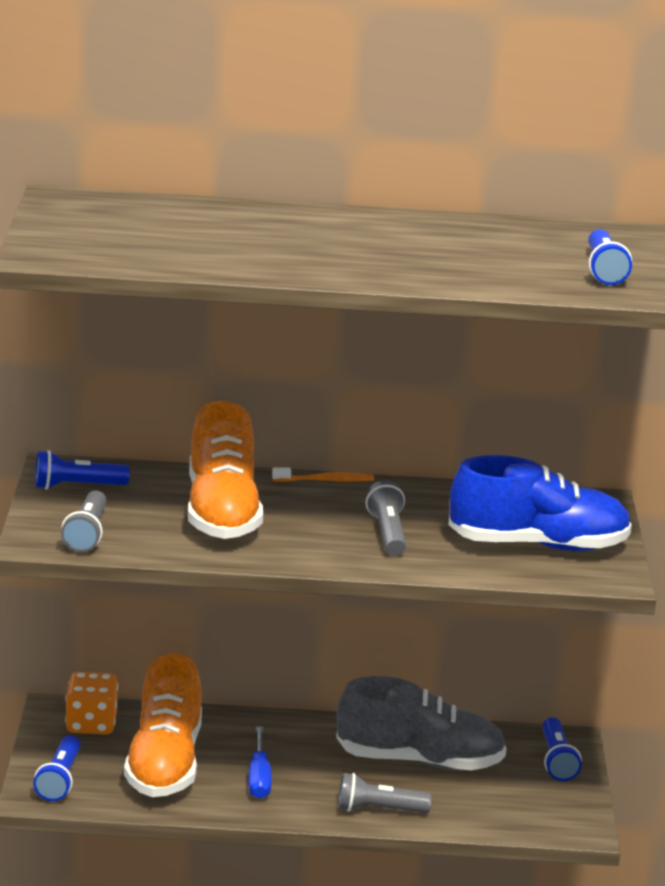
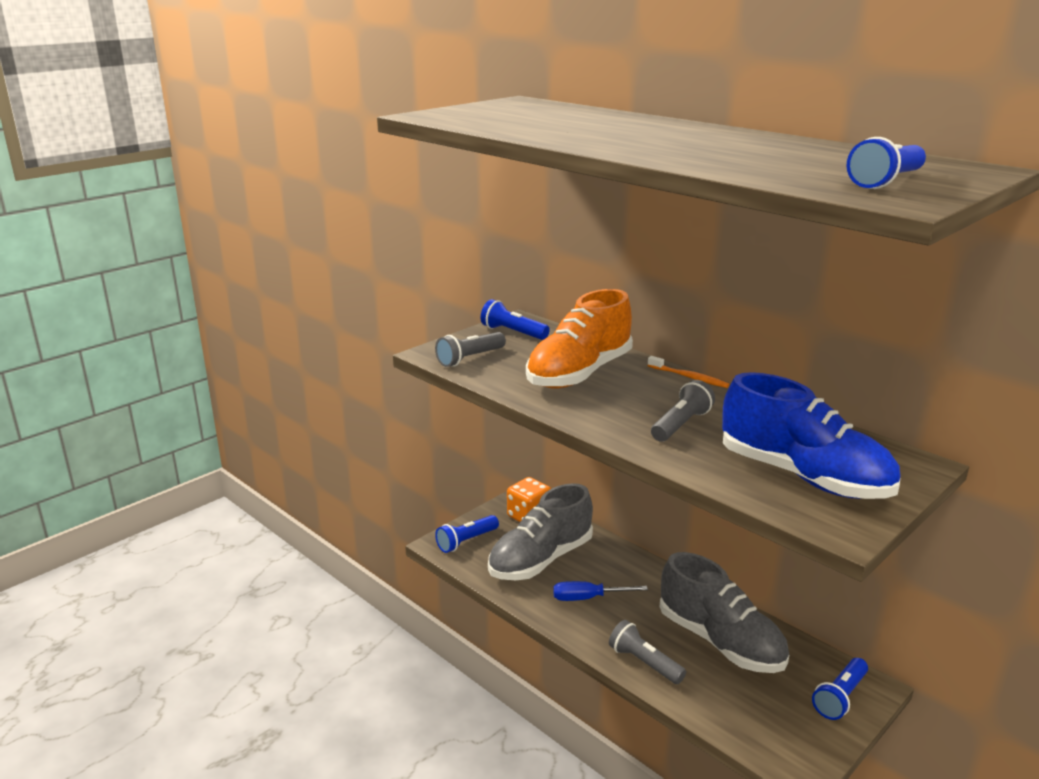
camera: 45 degrees right, 0 degrees up
orange shoe [124,653,202,797] -> grey shoe [488,483,593,580]
blue screwdriver [248,726,272,799] -> blue screwdriver turned 45 degrees clockwise [553,581,648,601]

